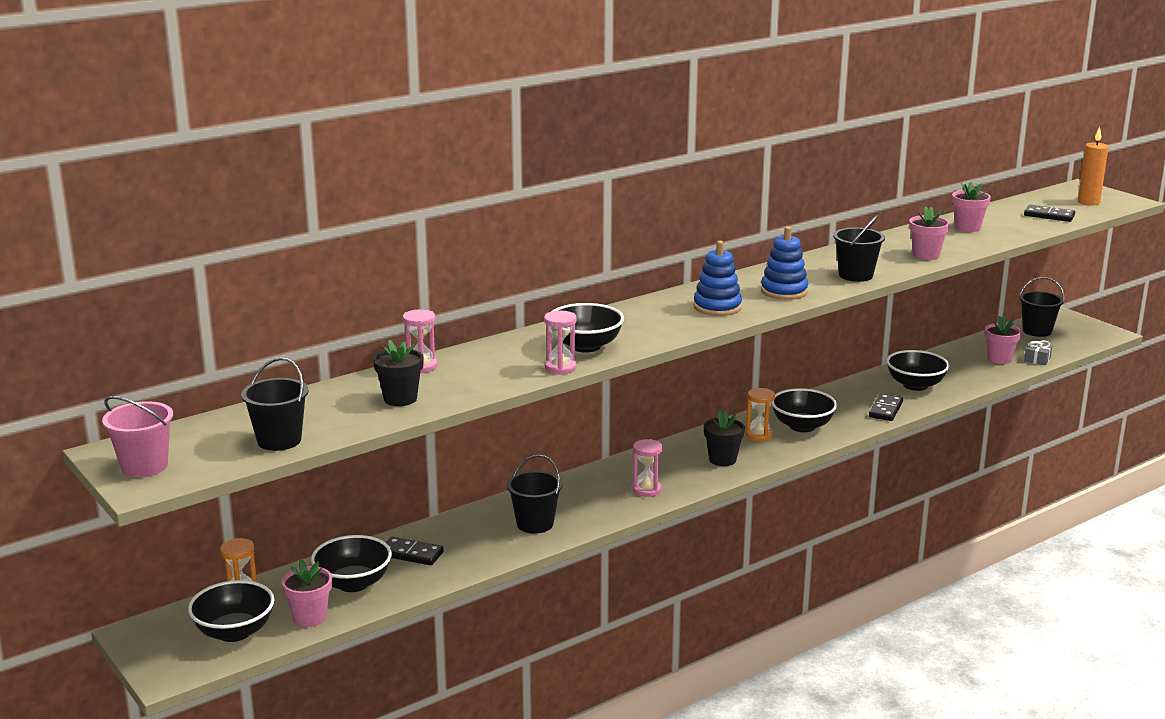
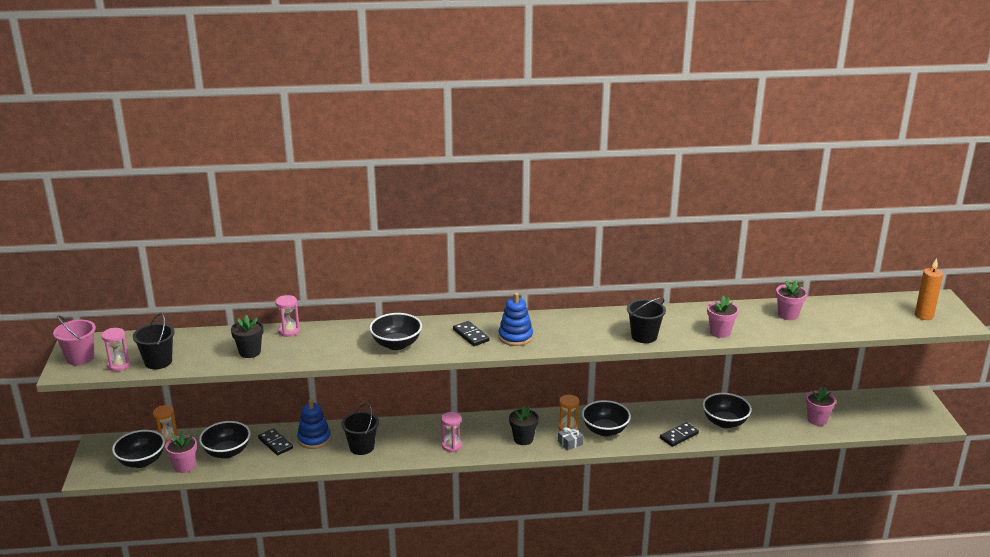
camera: 30 degrees right, 5 degrees up
pink hourglass [544,311,577,375] -> pink hourglass moved to [101,328,131,371]
blue stacking toy [761,226,808,300] -> blue stacking toy moved to [297,399,331,449]
black bucket [1019,277,1065,337] -> none
black domino [1024,205,1075,222] -> black domino moved to [453,321,490,346]
grey gift [1024,340,1052,365] -> grey gift moved to [558,426,583,450]

